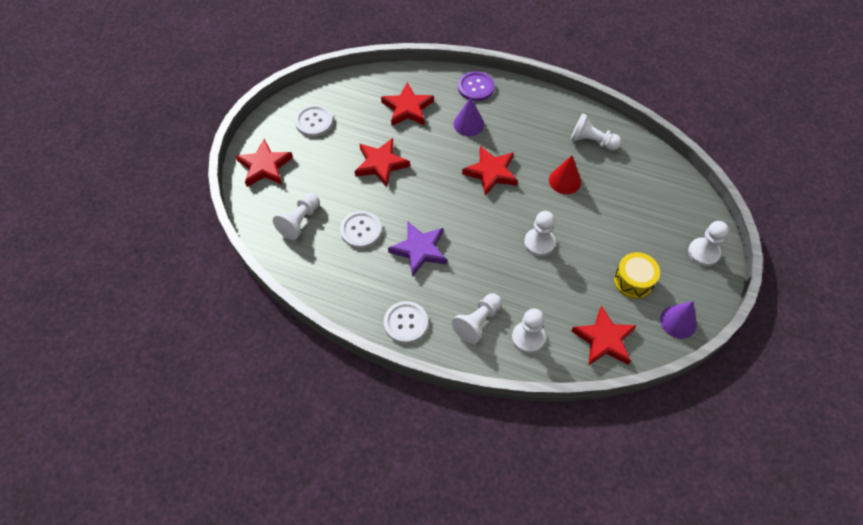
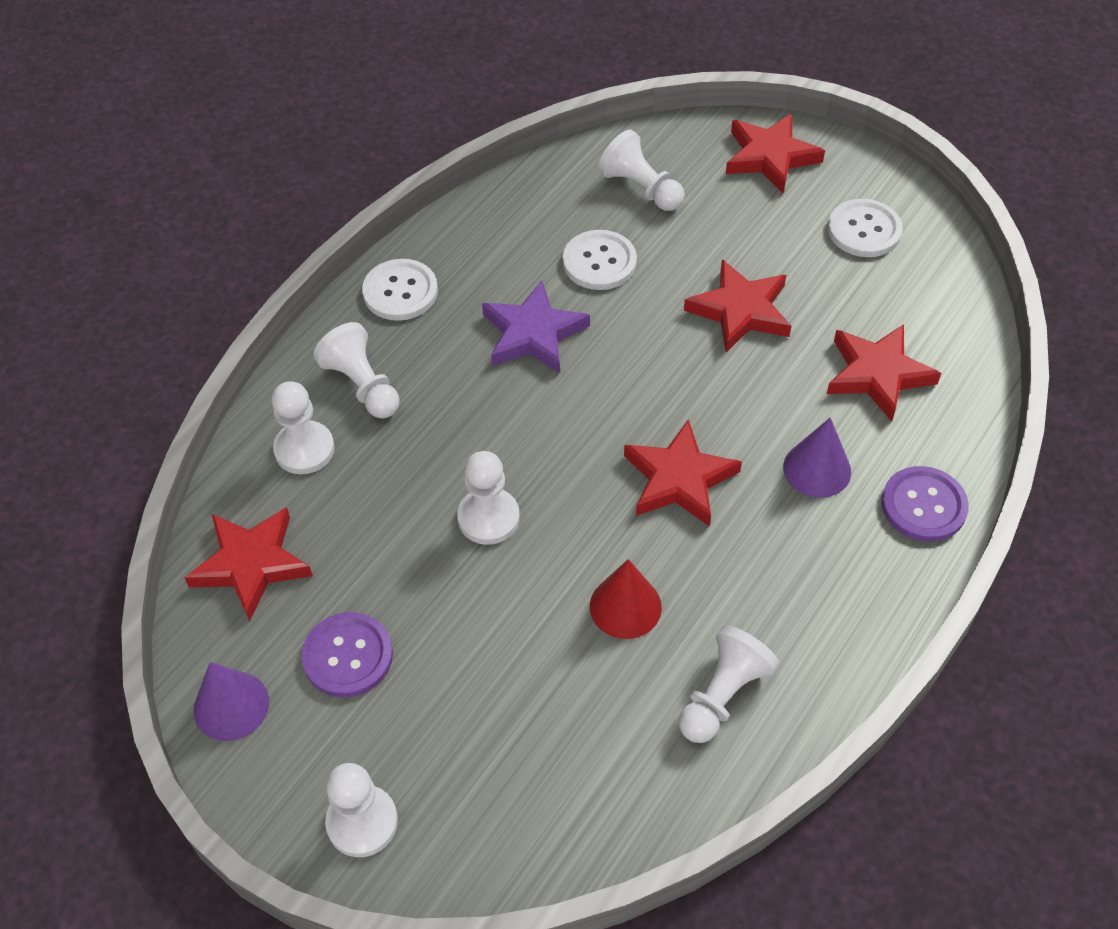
camera: 105 degrees right, 5 degrees down
yellow drum [614,252,660,299] -> purple button [301,612,393,697]

